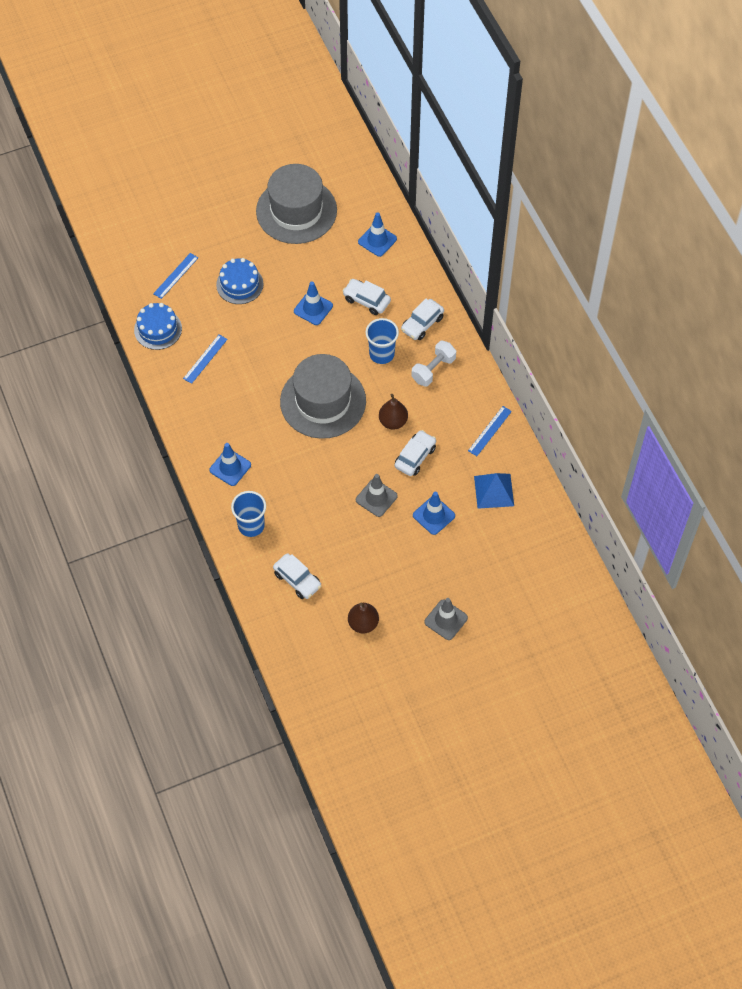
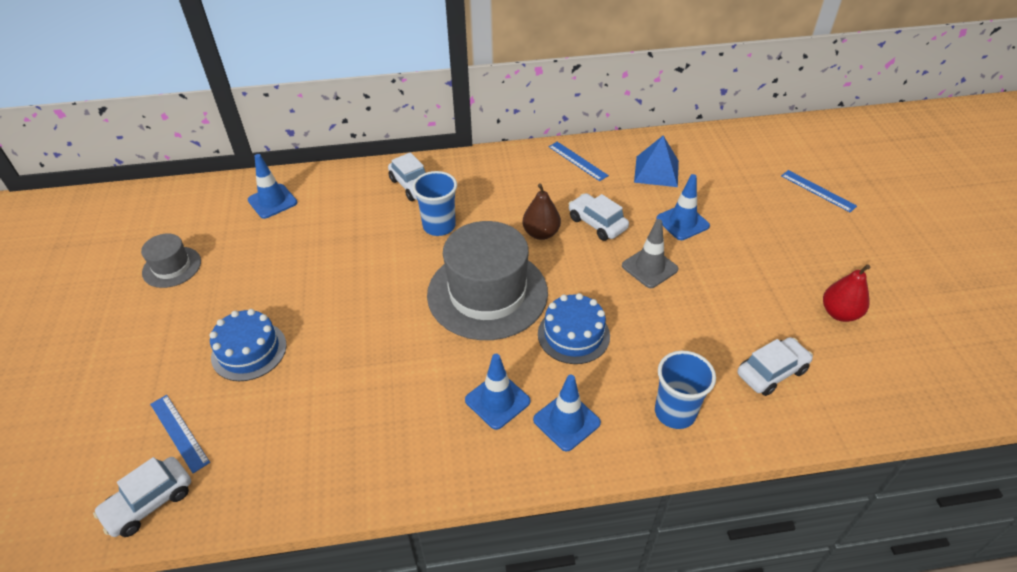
camera: 75 degrees left, 15 degrees down
blue cake [134,303,182,350] -> blue cake moved to [538,293,610,364]
blue ruler [183,335,228,384] -> blue ruler moved to [781,170,857,212]
grey hat [256,164,337,244] -> grey hat [141,233,201,288], size x0.49
blue traffic cone [294,281,333,325] -> blue traffic cone moved to [465,354,531,430]
white car [343,279,391,315] -> white car moved to [93,457,191,537]
brown pear [348,603,379,634] -> red pear [823,264,871,322]
white dumbbell [411,341,456,387] -> none
grey traffic cone [424,598,468,640] -> none

